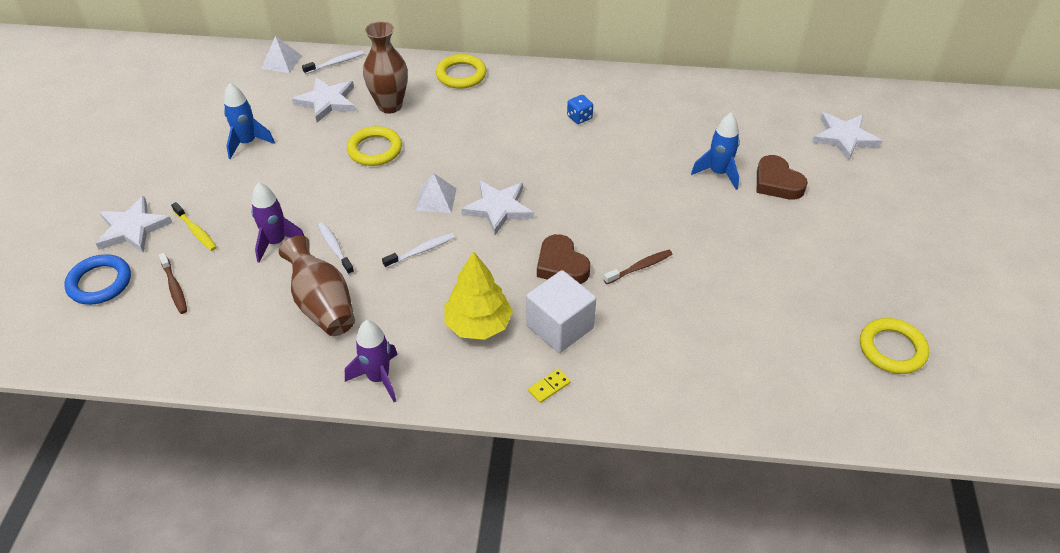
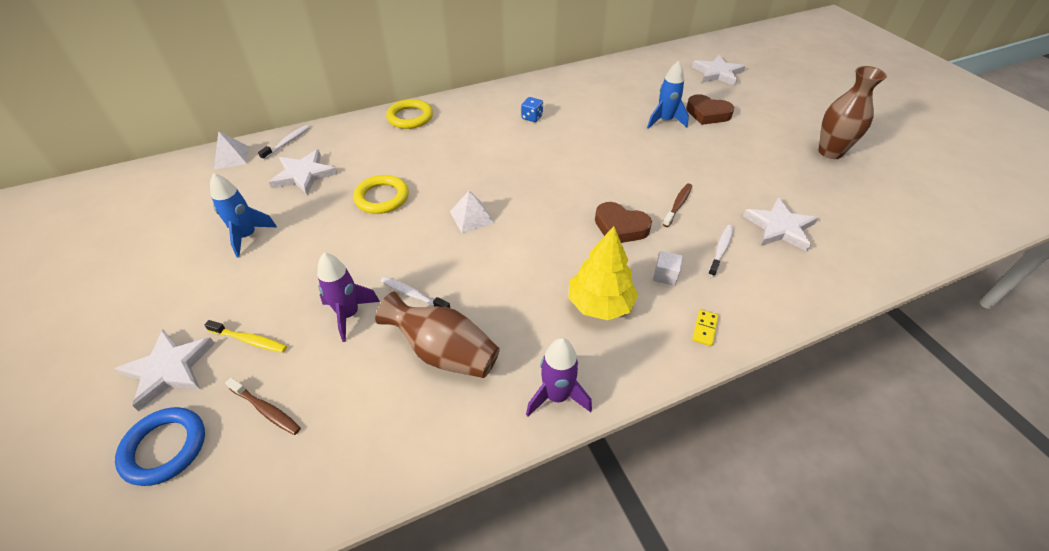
camera: 30 degrees left, 0 degrees up
brown vase [363,21,408,113] -> brown vase moved to [819,66,887,159]
white toothbrush [382,233,455,268] -> white toothbrush moved to [708,225,734,277]
white star [461,181,533,235] -> white star moved to [743,198,818,252]
white cube [526,270,596,353] -> white cube [653,251,683,286], size x0.48
yellow ring [860,318,929,374] -> none

